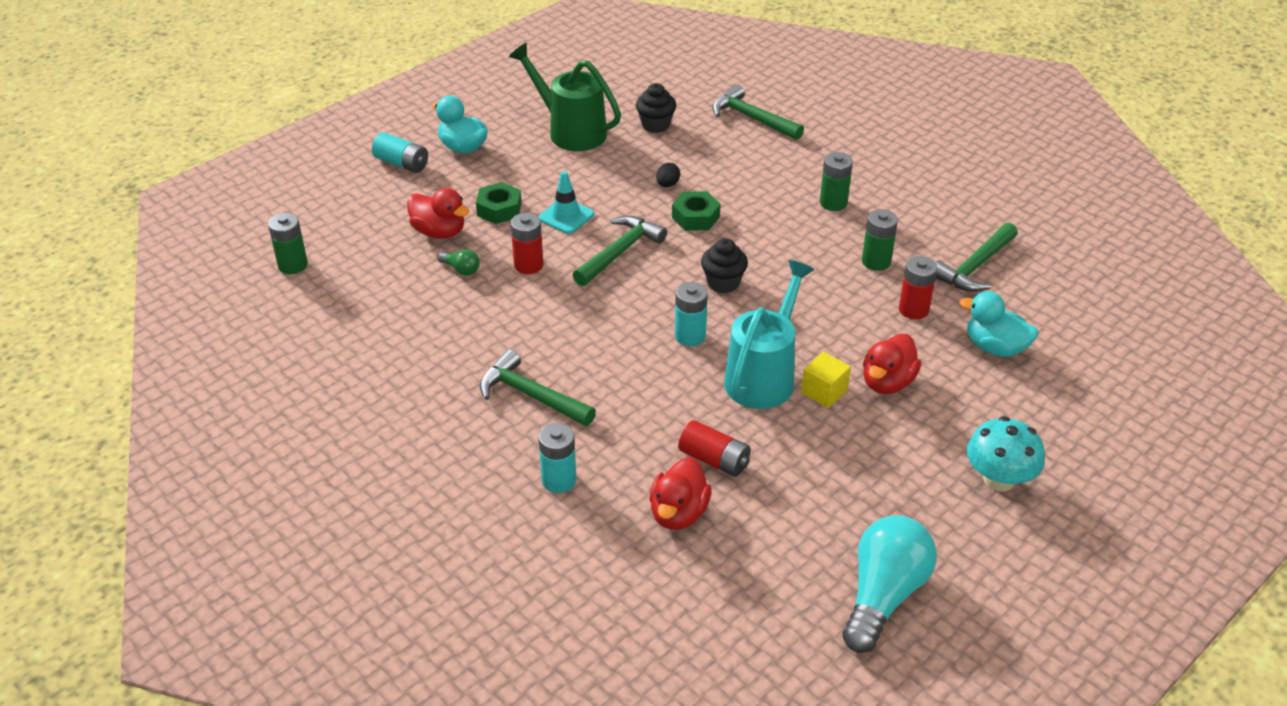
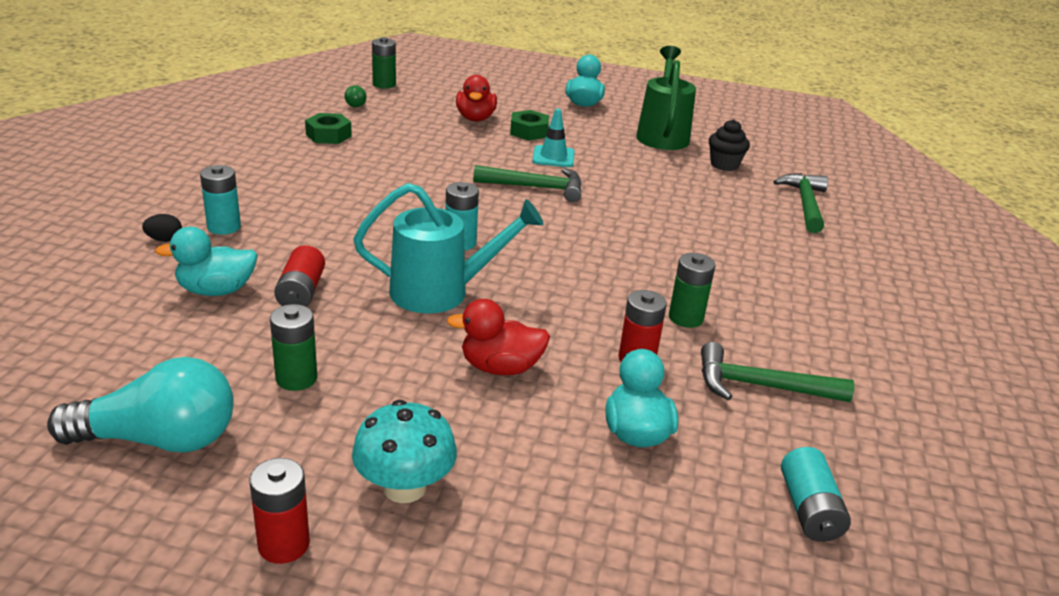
camera: 55 degrees right, 10 degrees down
turquoise battery [372,132,428,173] -> turquoise battery moved to [781,447,851,542]
green light bulb [437,249,480,276] -> green light bulb moved to [345,85,367,107]
green hammer [480,349,596,426] -> none
red battery [511,213,543,274] -> red battery moved to [249,458,310,564]
red duck [649,457,712,530] -> turquoise duck [155,227,258,296]
black egg [656,163,680,187] -> black egg moved to [142,214,182,242]
green nut [672,191,721,231] -> green nut moved to [305,113,352,144]
black cupcake [701,238,748,293] -> none
yellow cube [801,352,851,408] -> none
green battery [820,152,853,211] -> green battery moved to [270,304,317,391]

